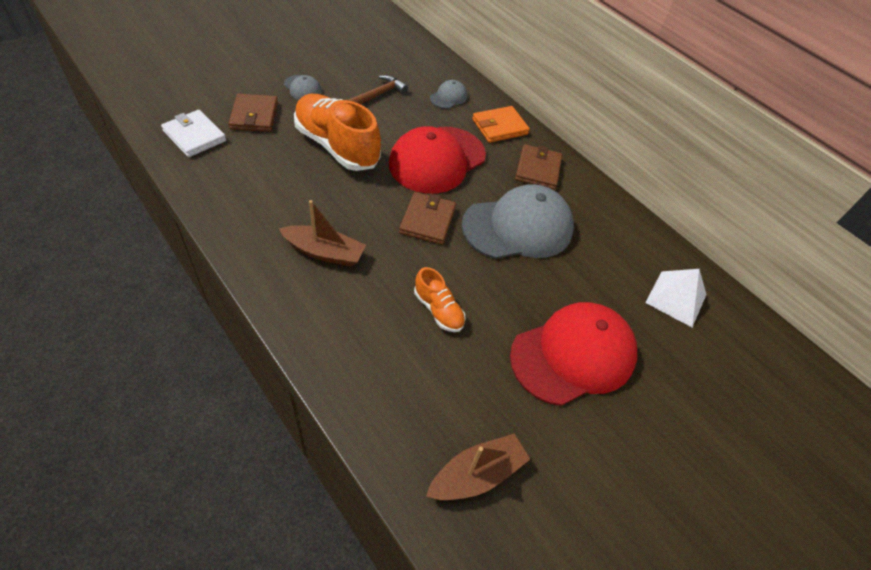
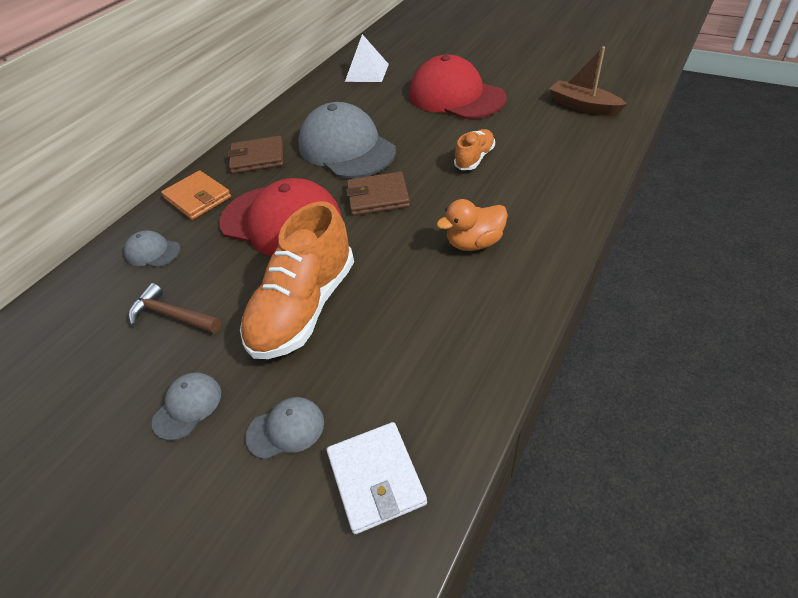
camera: 100 degrees left, 5 degrees down
white wallet [161,110,226,157] -> white wallet turned 45 degrees counterclockwise [327,422,427,534]
brown wallet [229,94,278,132] -> grey cap [246,397,324,460]
brown boat [279,200,366,267] -> orange duck [436,199,508,251]

